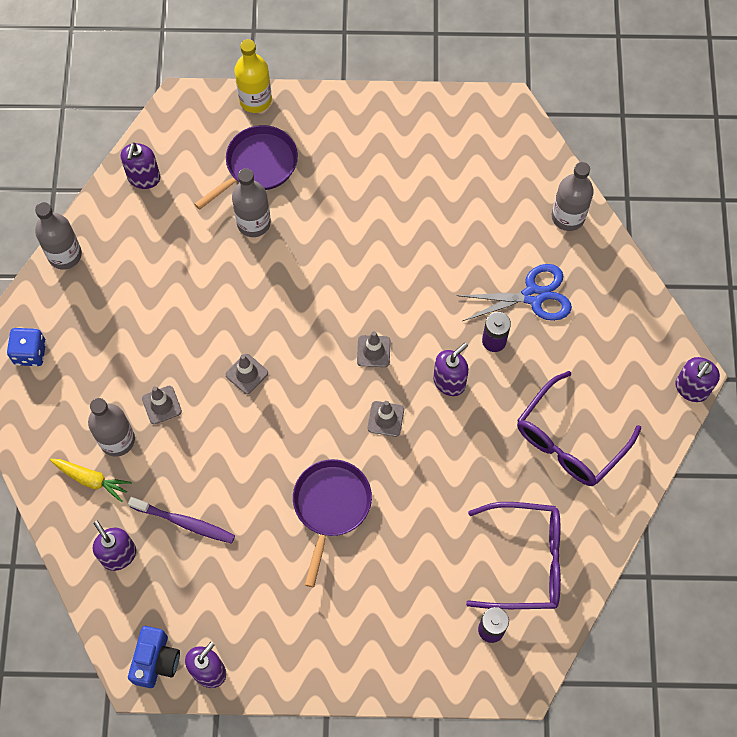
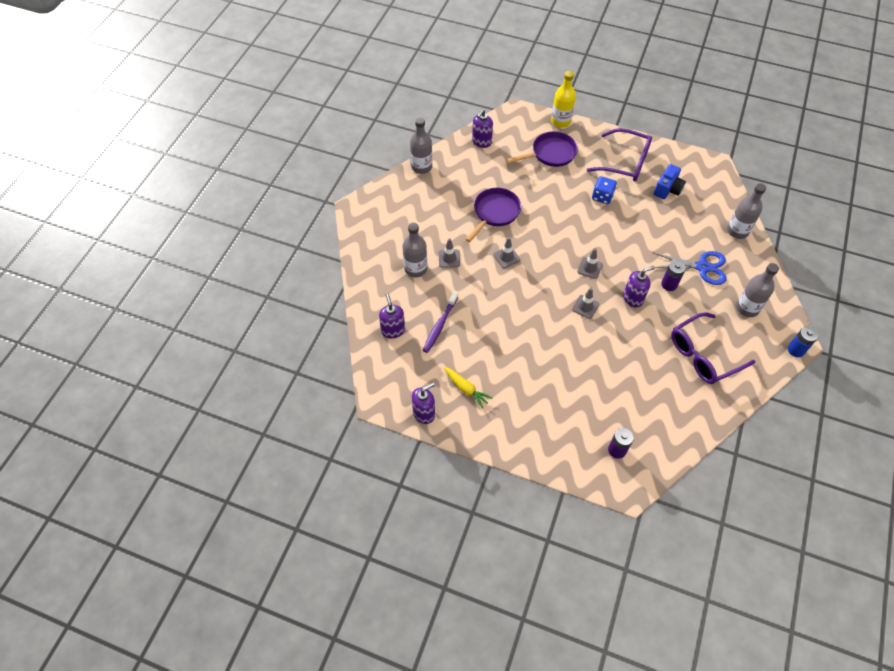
camera: 20 degrees right, 10 degrees down
blue dice [7,328,46,366] -> blue dice moved to [592,176,617,204]
yellow carrot [50,459,132,502] -> yellow carrot moved to [444,366,493,409]
purple toothbrush [128,497,235,544] -> purple toothbrush turned 75 degrees clockwise [422,292,458,353]
blue camera [128,626,180,688] -> blue camera moved to [654,164,686,199]
grey bottle [232,168,271,237] -> grey bottle moved to [736,263,779,317]
purple pan [293,459,372,587] -> purple pan moved to [465,188,521,242]
purple glasses [466,502,561,609] -> purple glasses moved to [586,128,652,181]
purple soap dispenser [675,357,720,402] -> blue battery [788,326,819,357]

